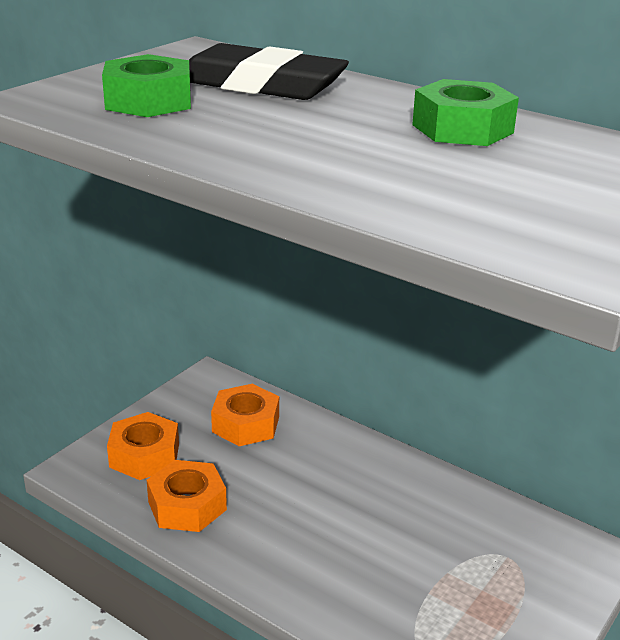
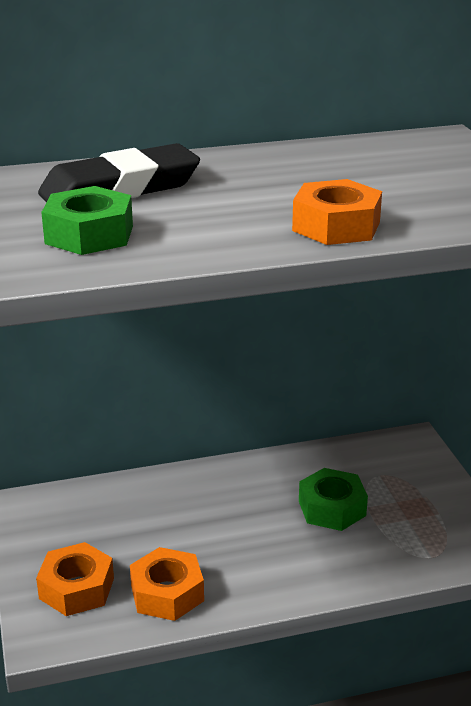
camera: 50 degrees left, 0 degrees up
orange nut [211,384,279,446] -> orange nut moved to [292,179,382,245]
green nut [412,79,519,146] -> green nut moved to [299,468,368,531]

